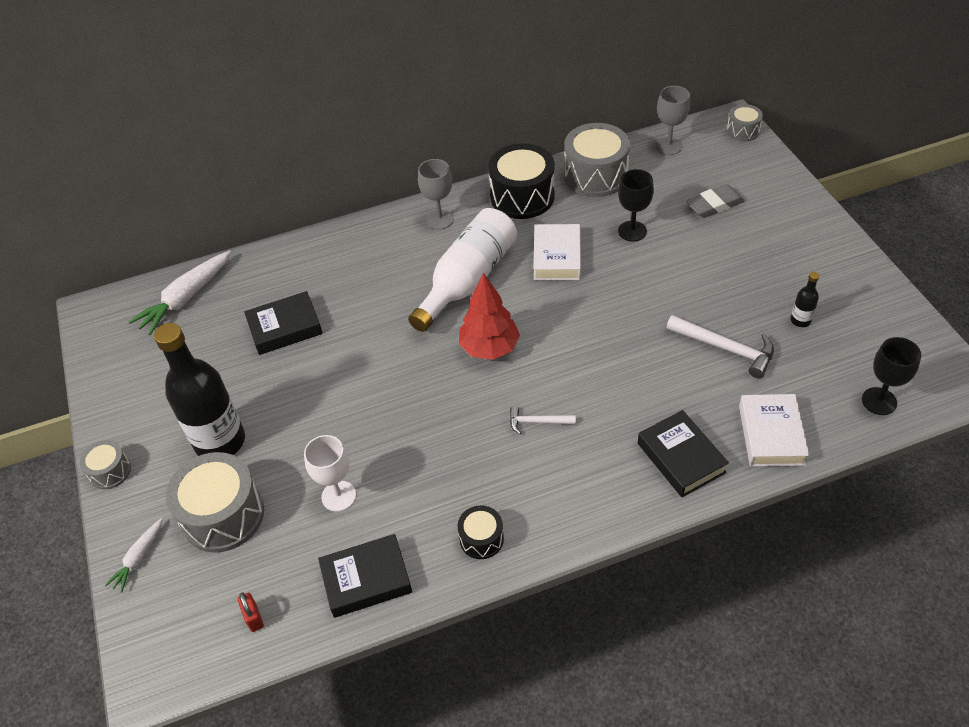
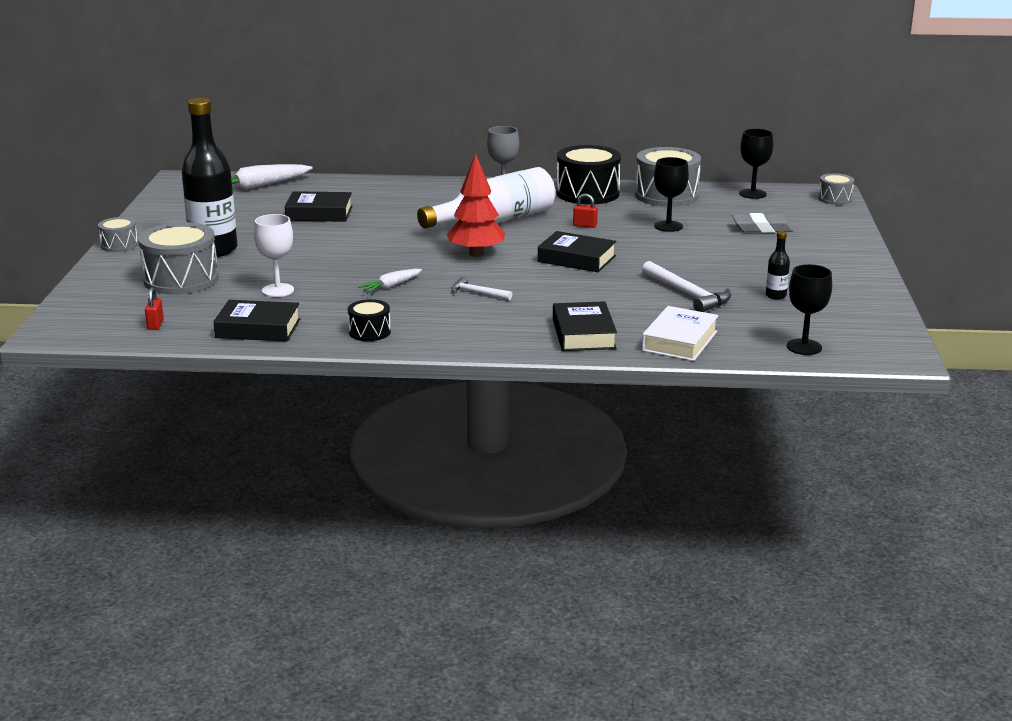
camera: 20 degrees right, 25 degrees down
white carrot [105,518,163,593] -> white carrot moved to [359,269,422,293]
white book [533,224,581,280] -> red padlock [573,193,598,228]
grey goblet [656,86,690,155] -> black goblet [739,129,774,199]
none -> black book [538,231,616,272]

